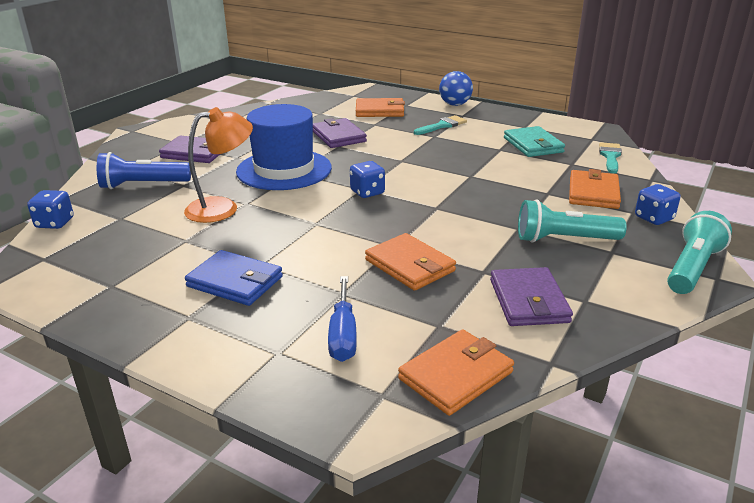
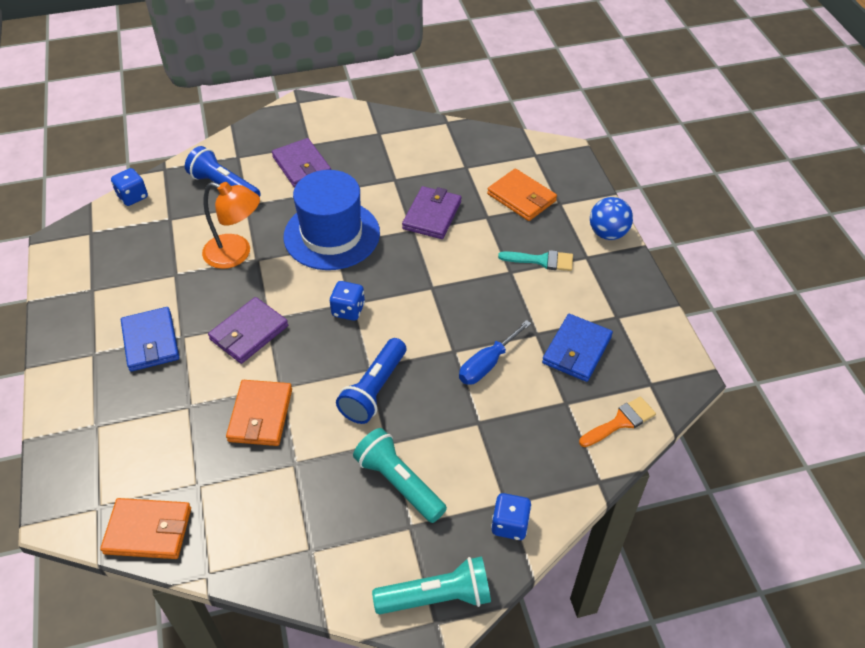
camera: 45 degrees right, 20 degrees up
blue screwdriver [328,276,357,362] -> blue screwdriver moved to [459,320,531,385]
purple wallet [490,267,573,326] -> purple wallet moved to [208,297,288,364]
turquoise wallet [504,126,565,157] -> blue wallet [542,314,613,382]
orange wallet [569,169,621,209] -> none
turquoise brush [599,142,622,174] -> orange brush [579,397,656,447]
none -> blue flashlight [336,338,406,424]

